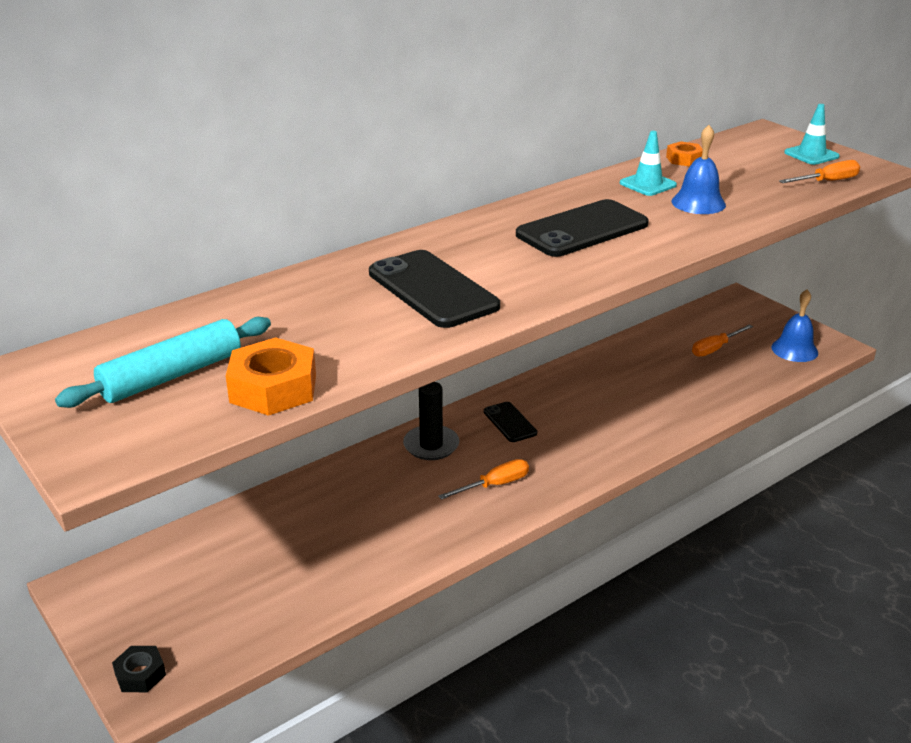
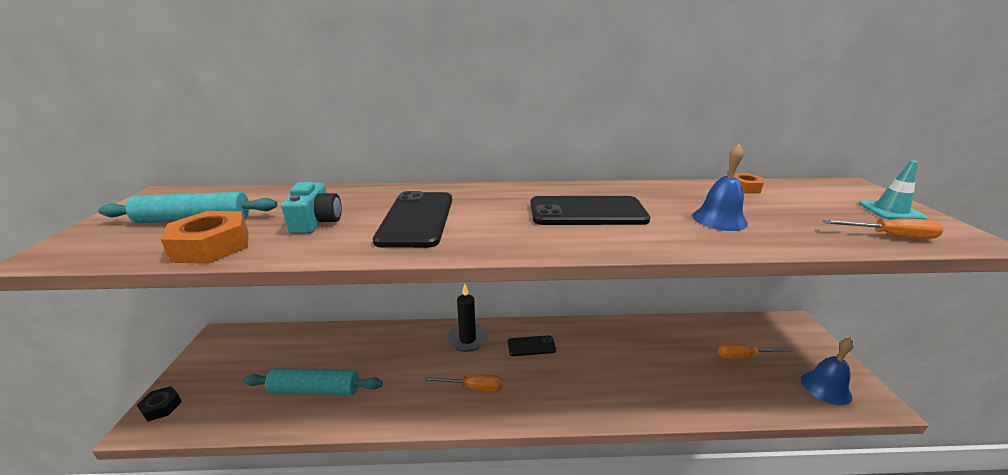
camera: 35 degrees right, 5 degrees down
black phone [484,402,537,442] -> black phone turned 75 degrees clockwise [508,335,556,356]
turquoise traffic cone [620,131,677,196] -> none
none -> turquoise rolling pin [243,368,383,395]
none -> turquoise camera [281,182,342,234]

